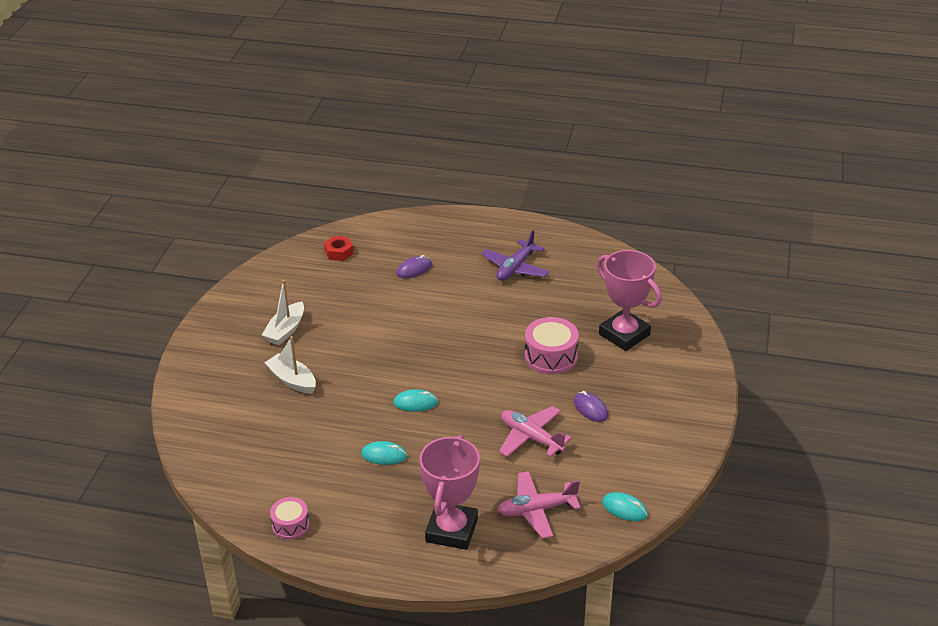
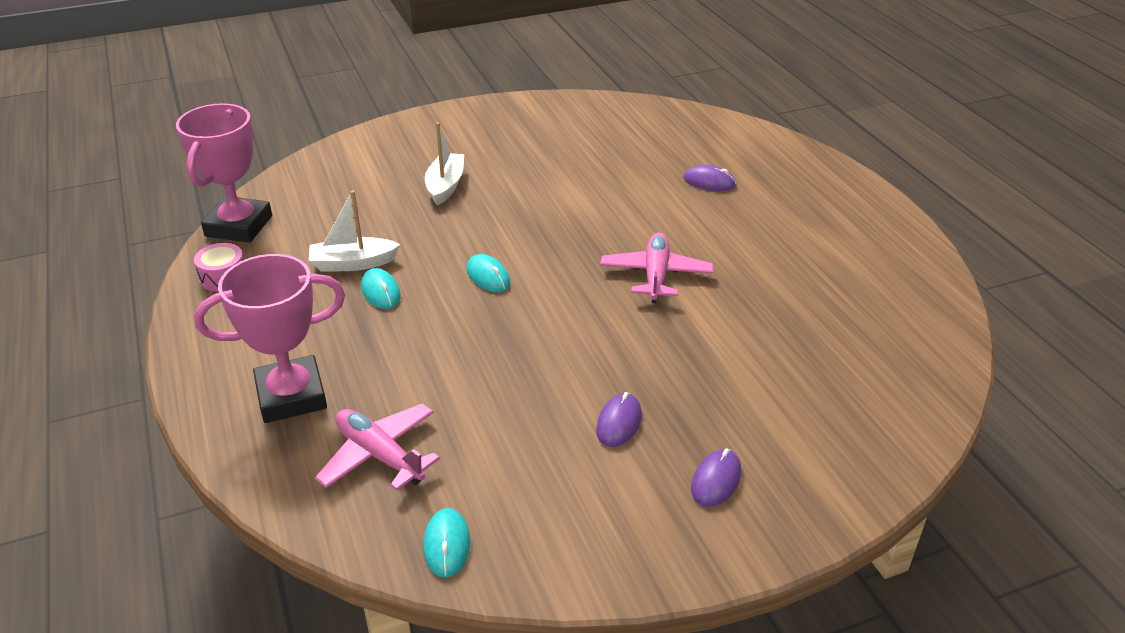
camera: 55 degrees right, 0 degrees up
white boat [262,280,304,345] -> white boat moved to [309,190,401,272]
red nut [324,236,354,261] -> none
purple plane [482,230,549,281] -> none
pink plane [499,406,572,457] -> pink plane moved to [600,232,713,303]
pink drum [525,317,579,374] -> none
pink trophy [597,250,662,351] -> pink trophy moved to [176,103,272,243]
none -> purple mouse [691,449,741,507]

